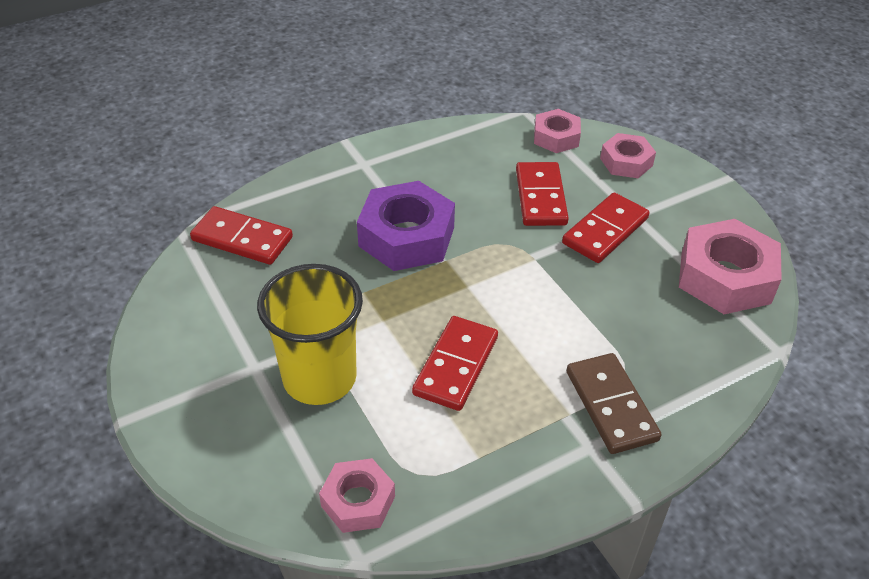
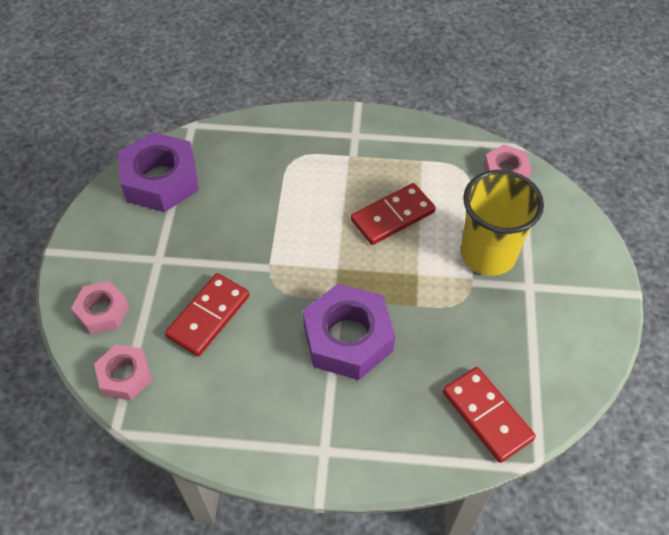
camera: 145 degrees left, 10 degrees up
red domino [562,193,650,263] -> none
brown domino [567,353,661,454] -> none
pink nut [679,219,782,314] -> purple nut [118,132,199,212]

